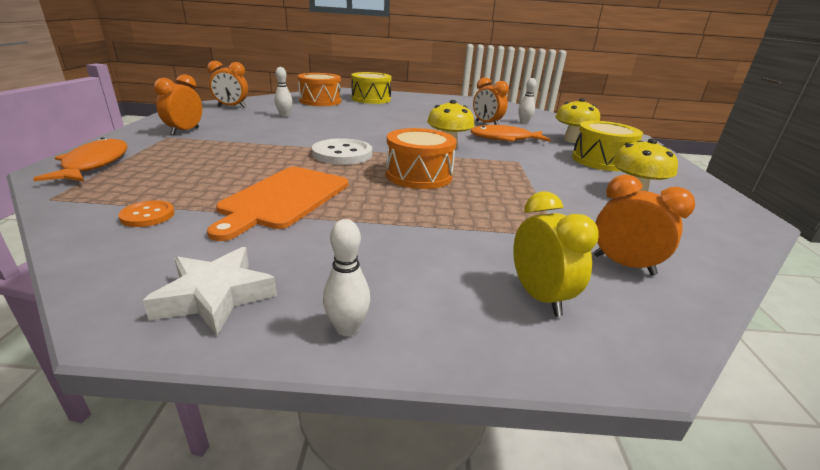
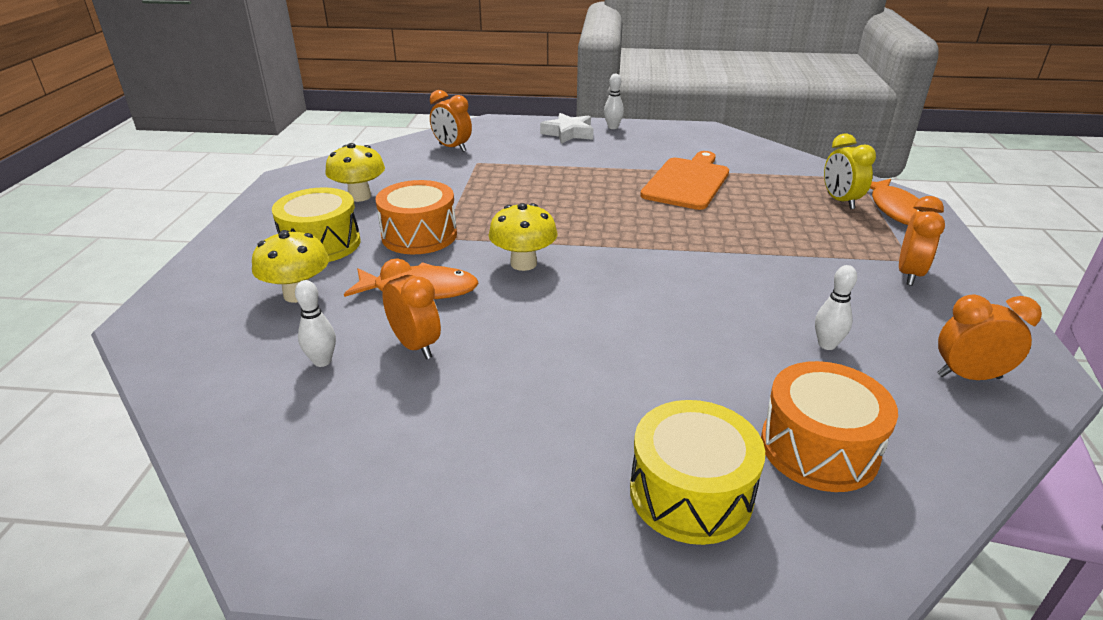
camera: 175 degrees left, 5 degrees up
orange button [118,200,175,227] -> none
white star [142,247,277,336] -> white star moved to [540,113,594,144]
white button [312,138,372,165] -> none
orange drum [386,128,456,189] -> orange drum moved to [375,180,457,254]
yellow clock [513,191,599,316] -> yellow clock moved to [824,134,876,209]

